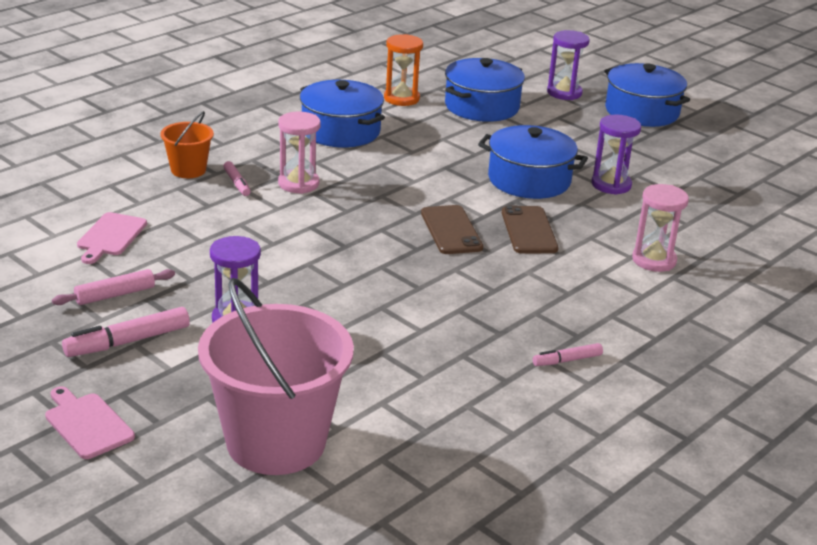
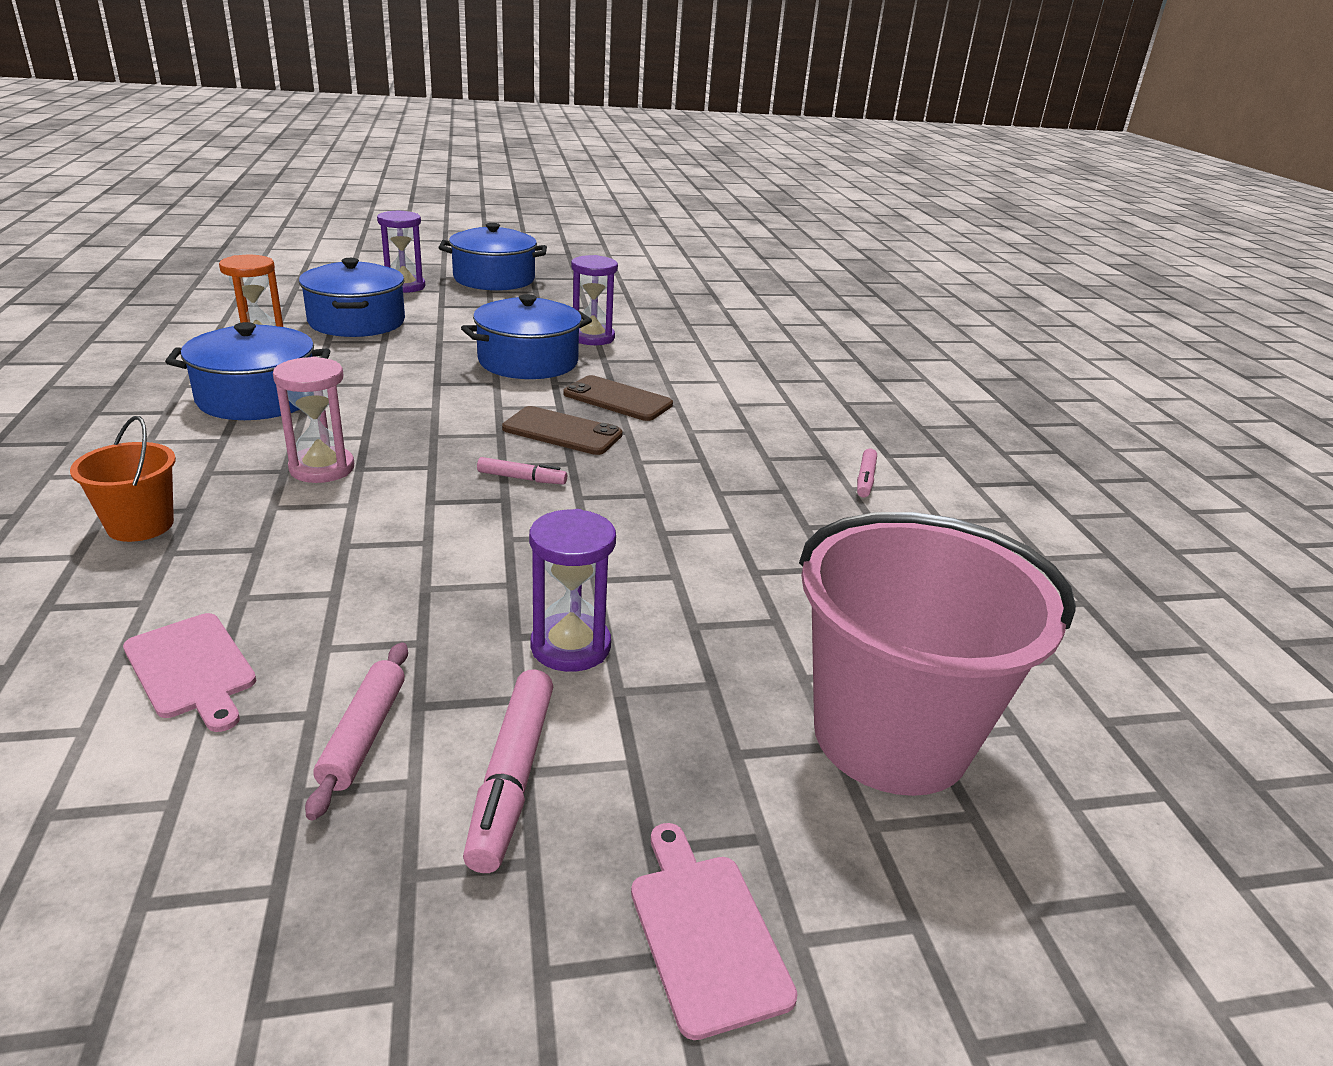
camera: 55 degrees left, 0 degrees up
pink cutting board [45,386,135,459] -> pink cutting board turned 75 degrees clockwise [631,823,798,1040]
pink marker [223,161,251,196] -> pink marker moved to [477,457,567,485]
pink hourglass [632,184,689,272] -> none

